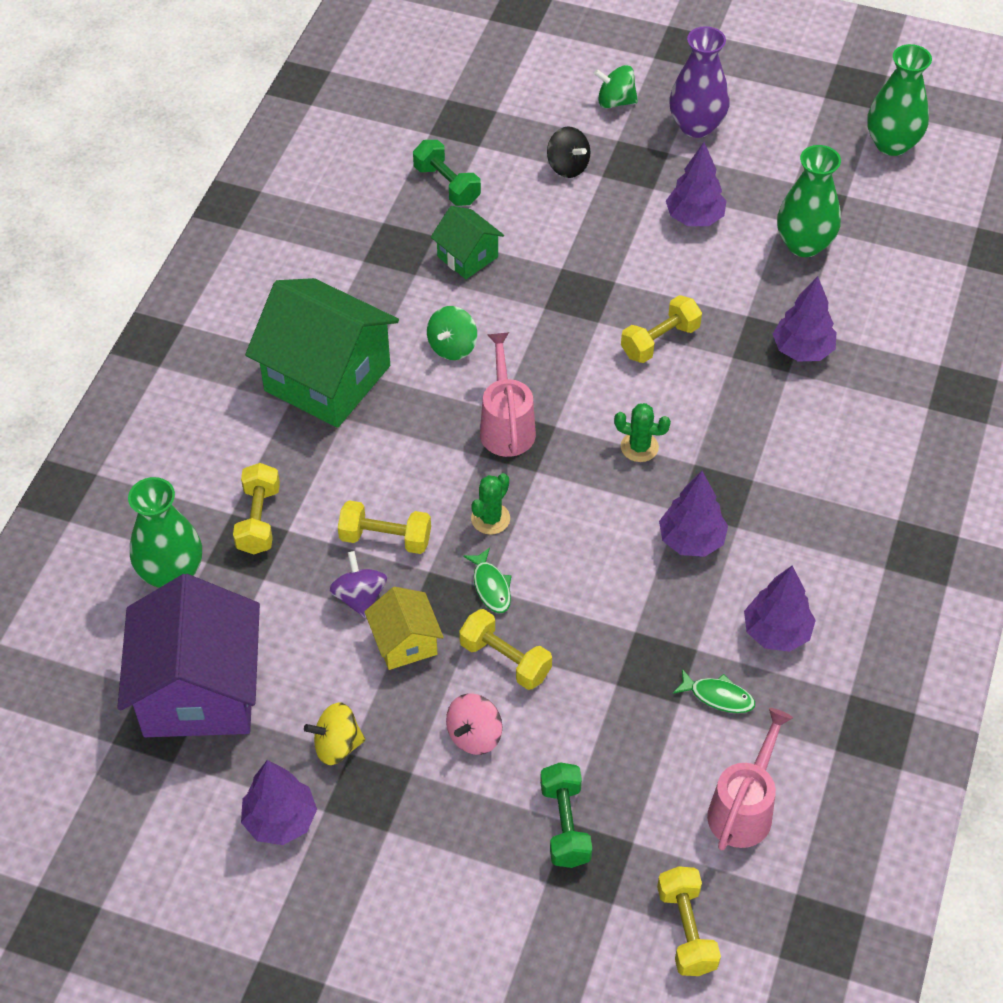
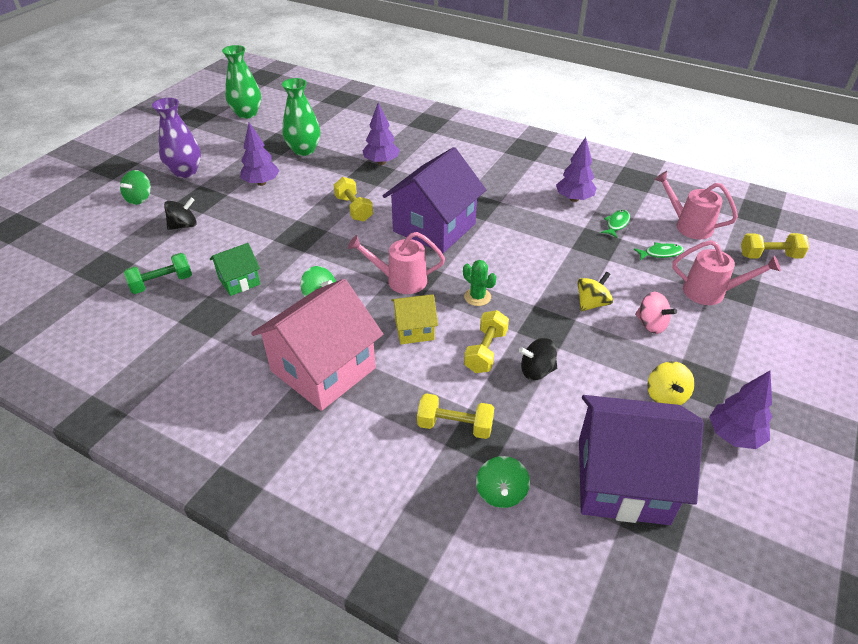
camera: 80 degrees left, 10 degrees down
green vase [128,477,202,588] -> green spinning top [476,456,530,508]
green house [245,278,399,428] -> pink house [251,279,383,411]
purple spinning top [329,551,387,618] -> black spinning top [519,338,557,380]
yellow house [364,587,444,670] -> yellow house moved to [391,295,438,344]
yellow dumbbell [459,609,552,690] -> yellow spinning top [577,272,613,311]
green fish [463,548,512,613] -> green fish moved to [634,242,684,260]
green dumbbell [540,762,592,868] -> pink watering can [672,240,781,305]
green cactus [614,403,671,462] -> purple house [383,147,486,253]
purple tree [659,471,728,557] -> none

